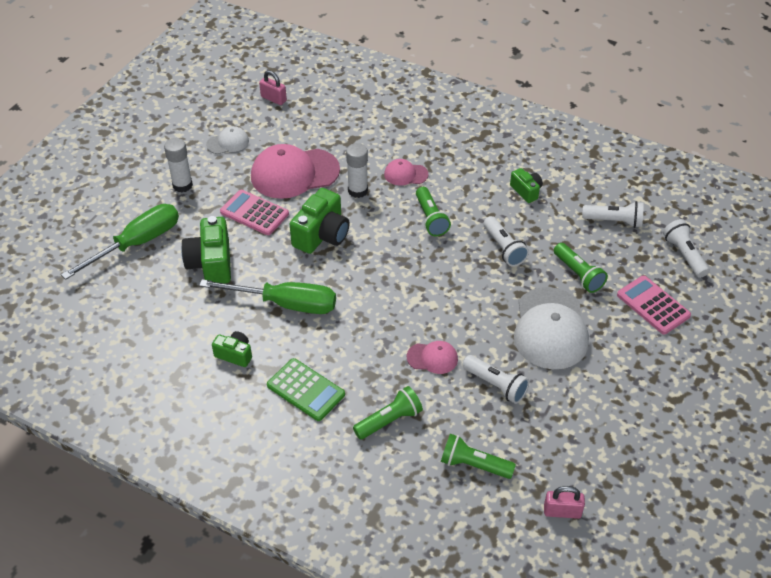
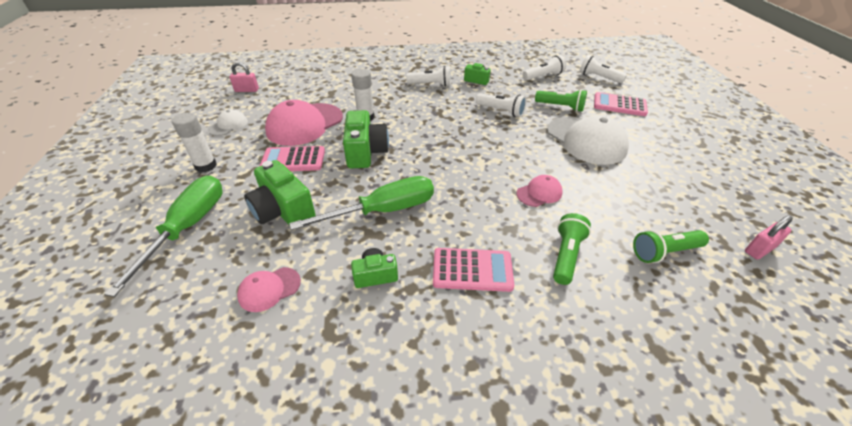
camera: 35 degrees left, 5 degrees down
green calculator [267,358,345,421] -> pink calculator [433,248,514,292]
pink cap [384,159,429,186] -> pink cap moved to [237,267,301,312]
green flashlight [416,187,451,236] -> none
white flashlight [462,355,529,404] -> white flashlight moved to [406,66,451,87]

